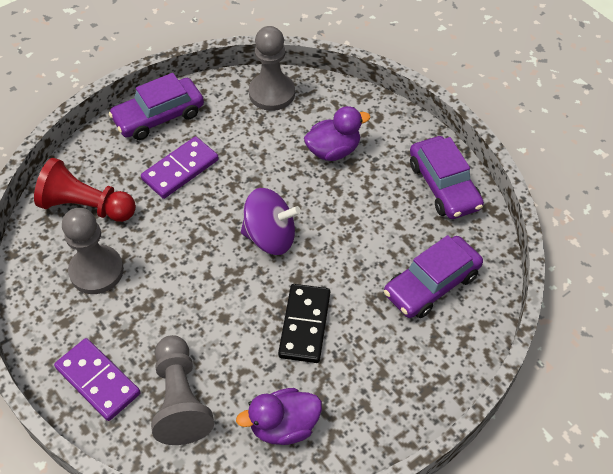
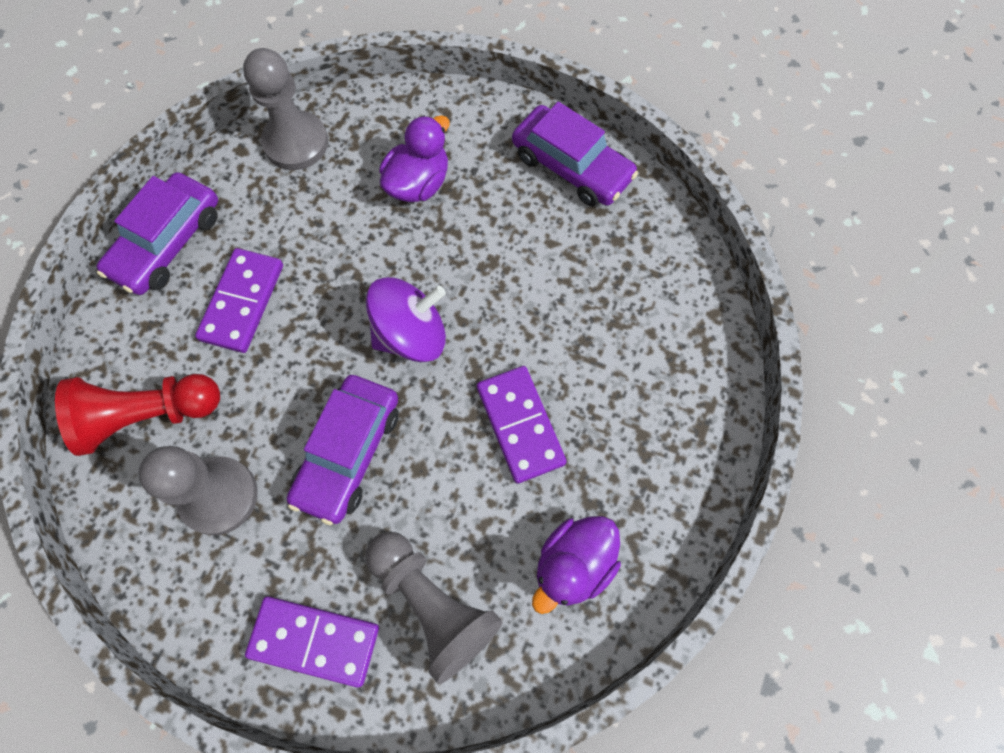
camera: 30 degrees left, 15 degrees up
black domino [278,284,330,363] -> purple domino [477,366,567,484]
purple car [384,235,483,318] -> purple car moved to [287,375,399,525]

